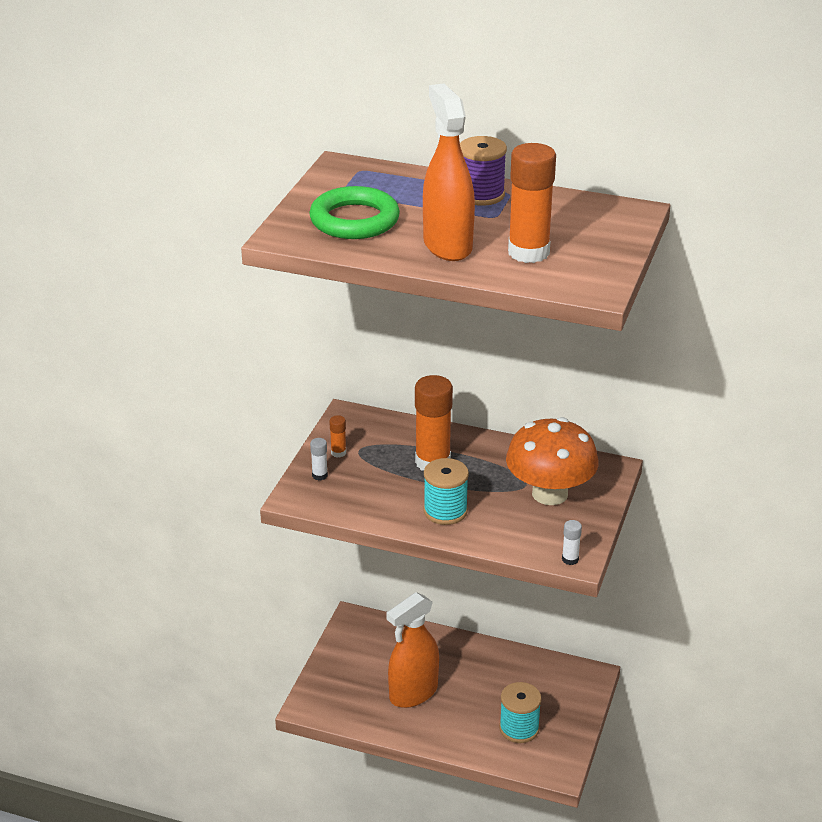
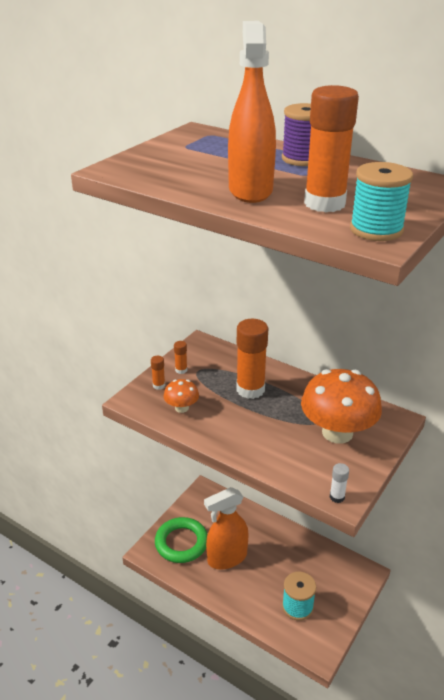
camera: 15 degrees right, 0 degrees up
green ring [309,186,400,239] -> green ring moved to [155,517,208,563]
white glue stick [310,438,328,481] -> orange glue stick [151,356,165,390]
turquoise spool [423,458,469,525] -> turquoise spool moved to [350,162,413,241]
none -> orange mushroom [164,379,199,413]

